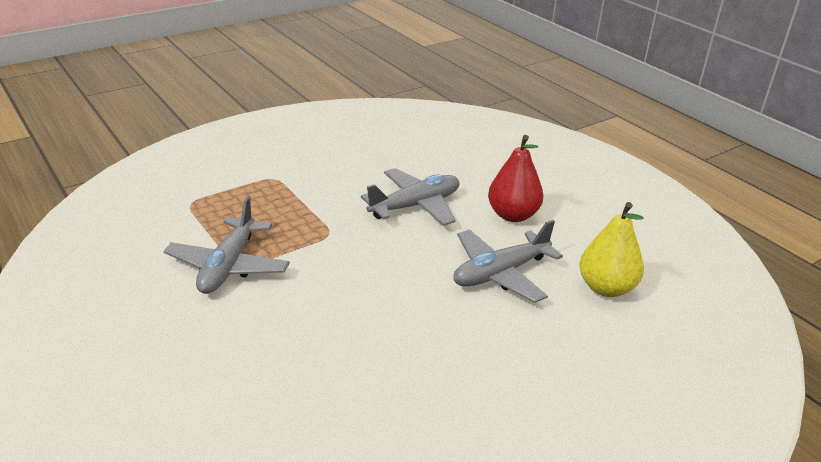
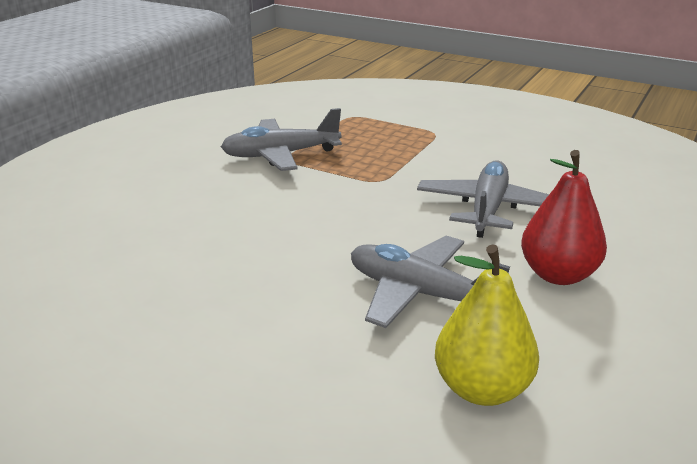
camera: 65 degrees right, 5 degrees down
grey plane [361,168,459,226] -> grey plane turned 105 degrees counterclockwise [417,160,549,238]

